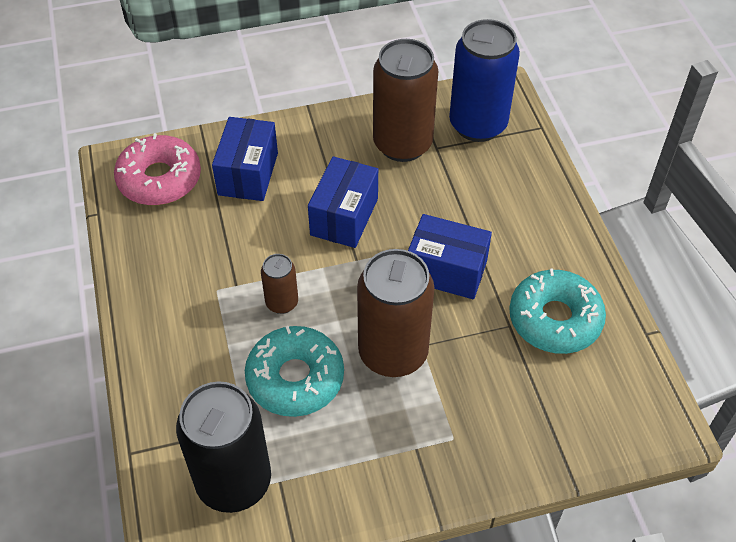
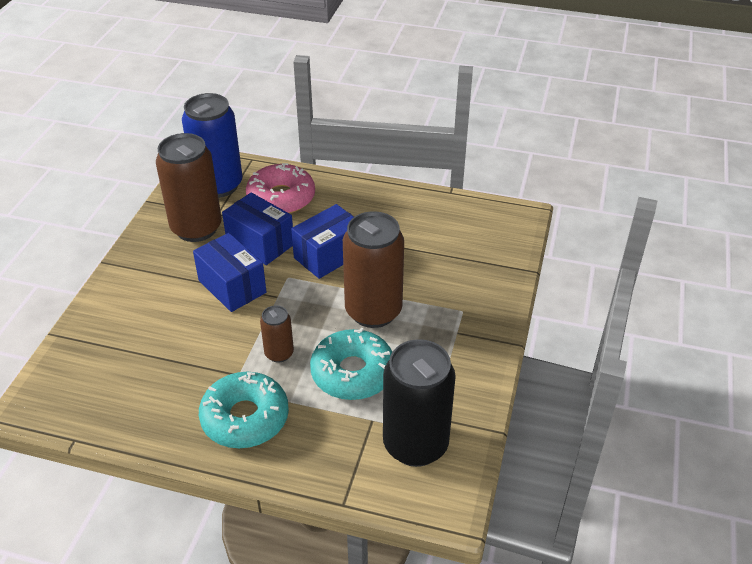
camera: 60 degrees left, 10 degrees down
pink donut [114,133,201,205] -> pink donut moved to [246,163,315,214]
blue box [212,117,278,201] -> blue box moved to [222,192,293,265]
turquoise donut [509,268,606,354] -> turquoise donut moved to [199,372,289,448]

